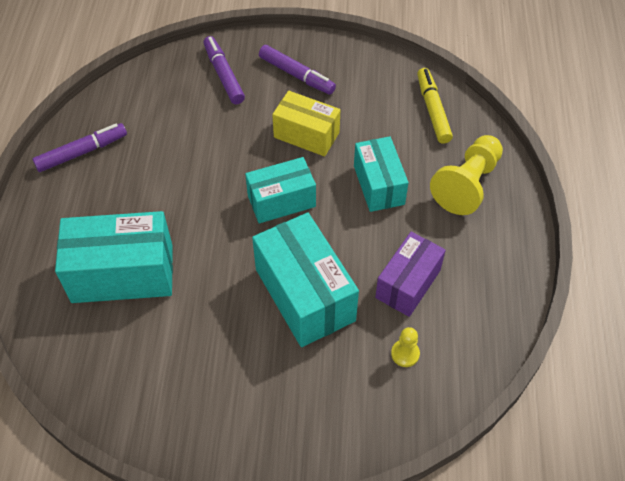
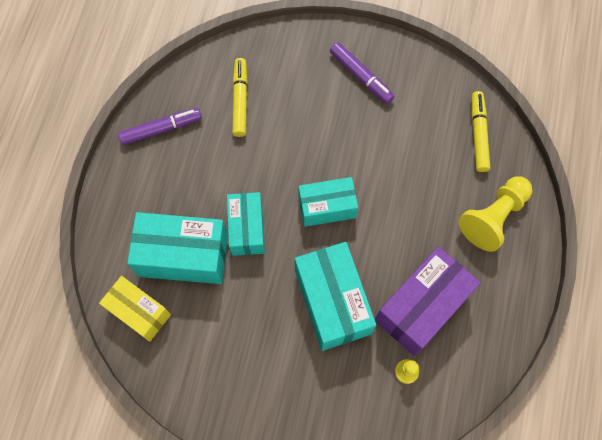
camera: 10 degrees right, 15 degrees up
purple marker [204,36,245,104] -> none
yellow box [272,91,340,157] -> yellow box moved to [99,276,171,342]
turquoise box [354,136,409,212] -> turquoise box moved to [227,192,265,256]
purple box [375,232,446,317] -> purple box [375,246,481,356], size x1.55
none -> yellow marker [232,58,248,137]

